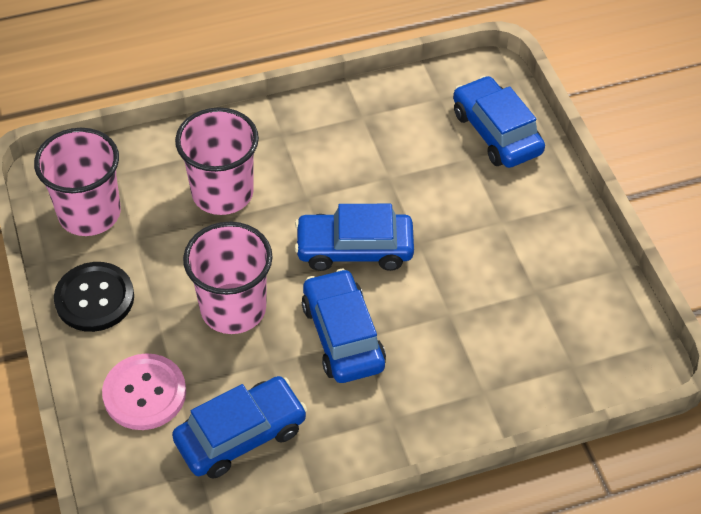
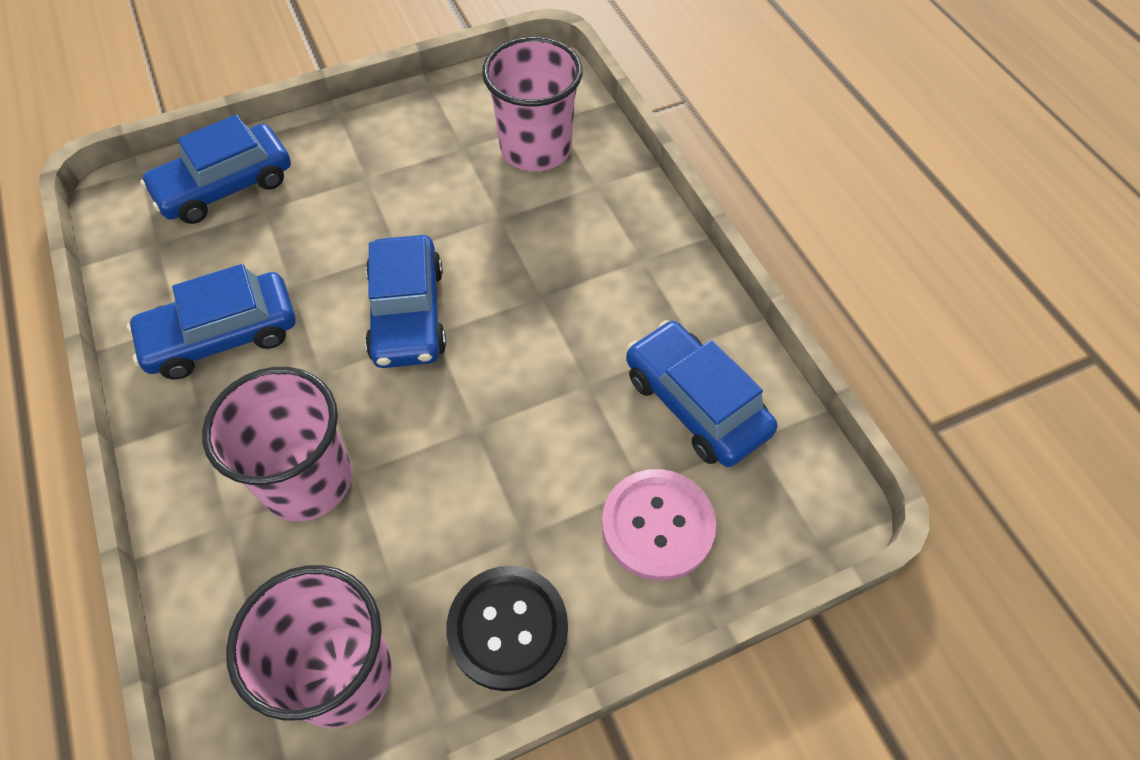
camera: 95 degrees left, 5 degrees up
pink cup [183,222,273,334] -> pink cup moved to [482,37,583,171]
blue car [302,269,386,383] -> blue car moved to [127,264,296,379]

